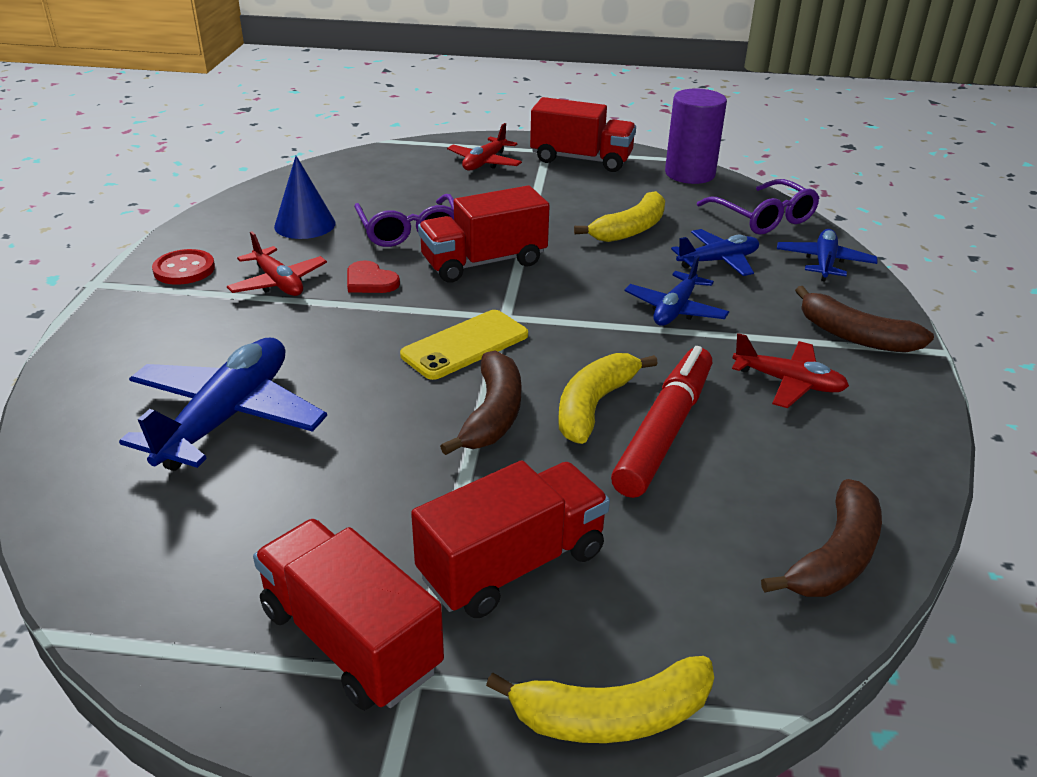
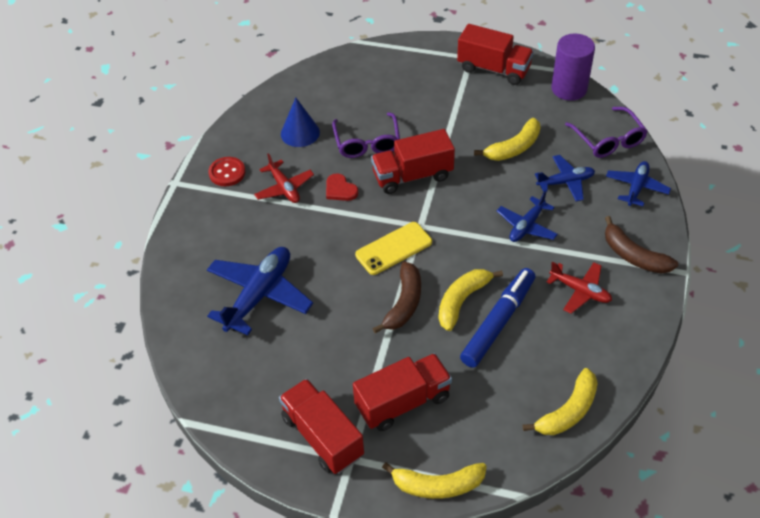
camera: 10 degrees right, 15 degrees up
red plane [447,123,522,170] -> none
red marker [611,346,712,498] -> blue marker [460,268,536,368]
brown banana [761,479,882,597] -> yellow banana [523,368,598,435]

